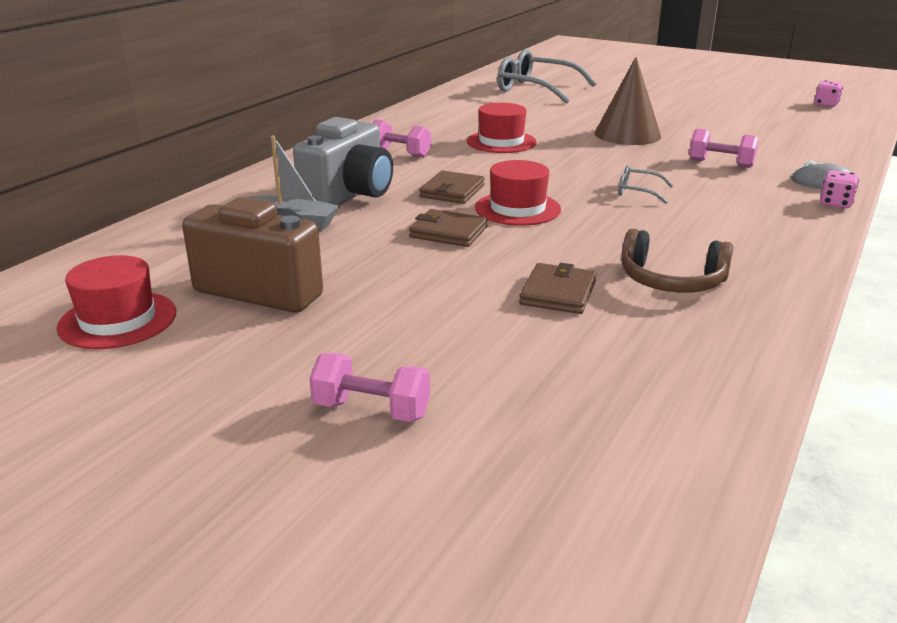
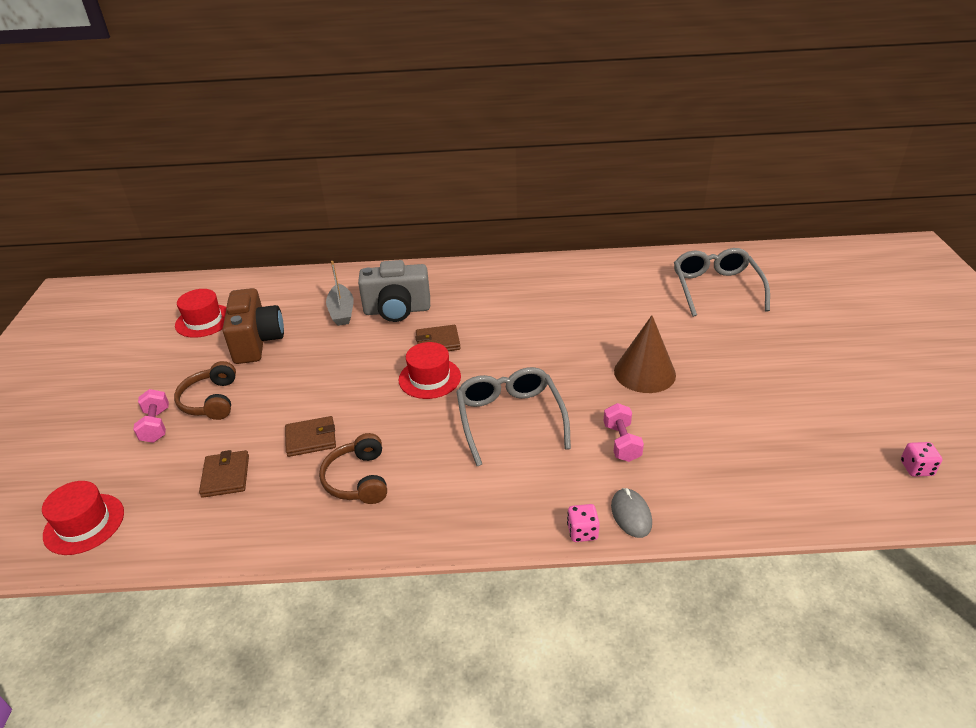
camera: 60 degrees right, 10 degrees up
pink dumbbell [373,119,431,158] -> none
brown wallet [409,209,488,247] -> brown wallet moved to [199,450,249,498]
red hat [467,103,537,153] -> red hat moved to [42,481,124,555]
grey glasses [618,165,674,204] -> grey glasses [456,367,571,466], size x2.23
none -> brown headphones [174,361,236,420]

